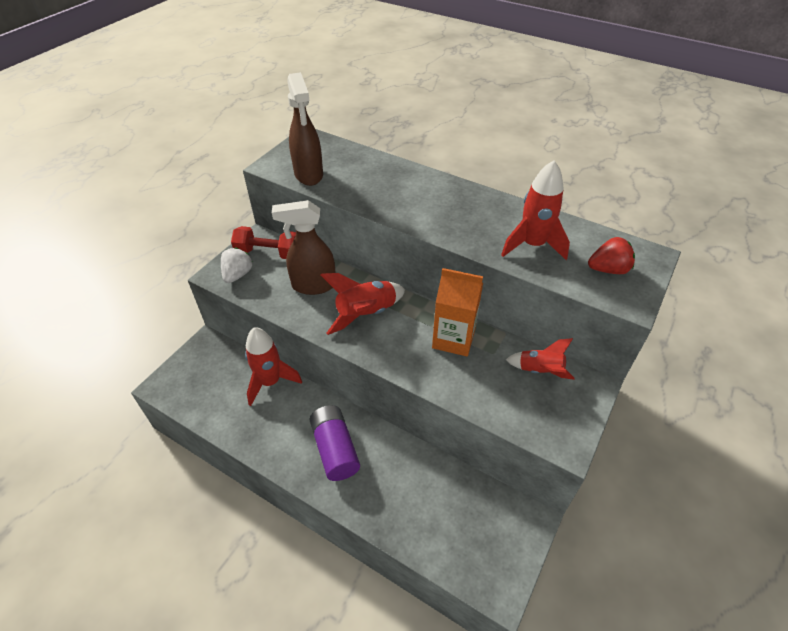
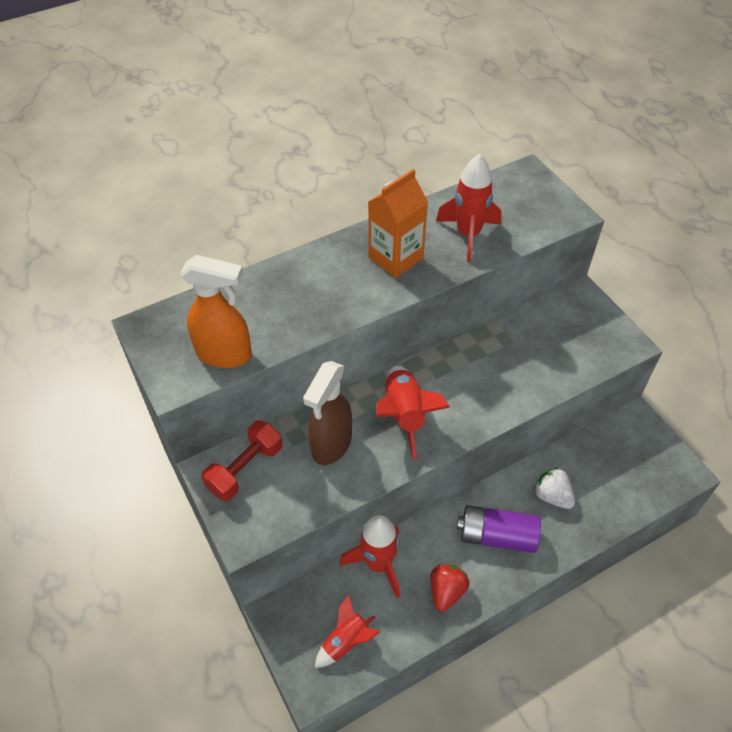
camera: 60 degrees left, 5 degrees up
white strawberry [221,248,252,283] -> white strawberry moved to [534,468,575,509]
brown spray bottle [287,72,323,186] -> orange spray bottle [180,255,252,368]
orange carton [432,268,483,356] -> orange carton moved to [368,169,428,278]
red rocket [506,338,575,380] -> red rocket moved to [315,595,380,668]
red strawberry [588,237,635,274] -> red strawberry moved to [430,564,469,611]

